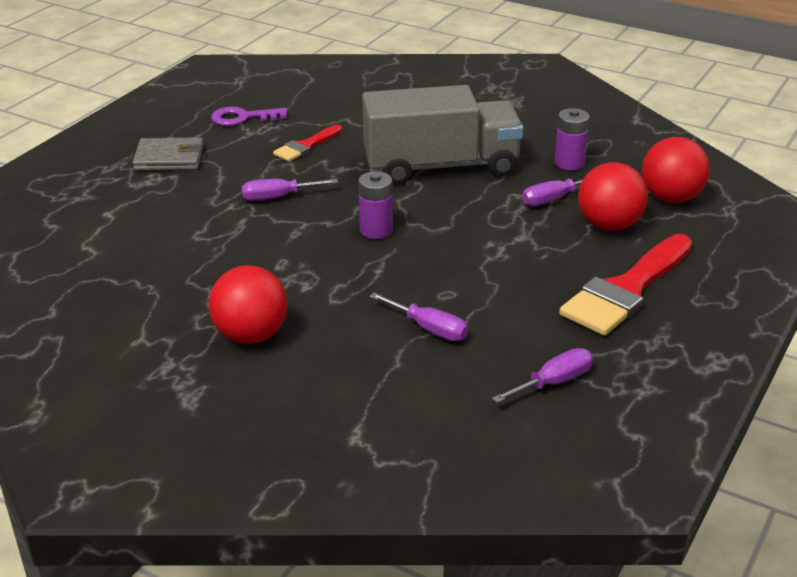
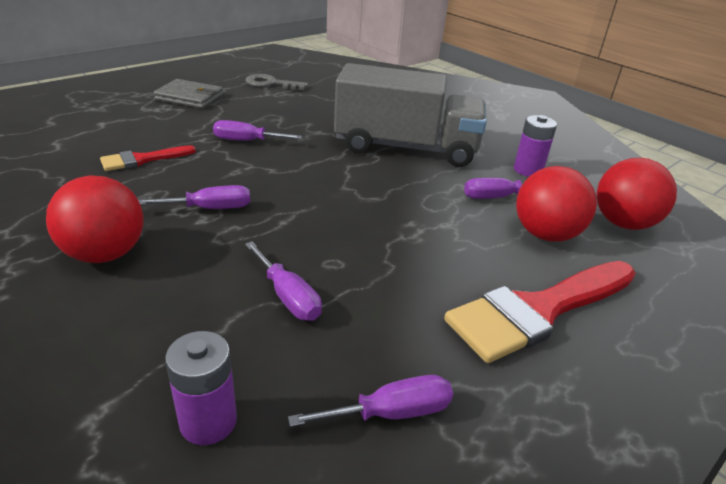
camera: 15 degrees right, 0 degrees up
purple key [211,107,288,126] -> grey key [245,74,308,90]
red brush [273,125,342,162] -> red brush moved to [100,145,196,171]
purple battery [358,171,393,239] -> purple battery moved to [165,331,237,445]
none -> purple screwdriver [138,185,250,209]

